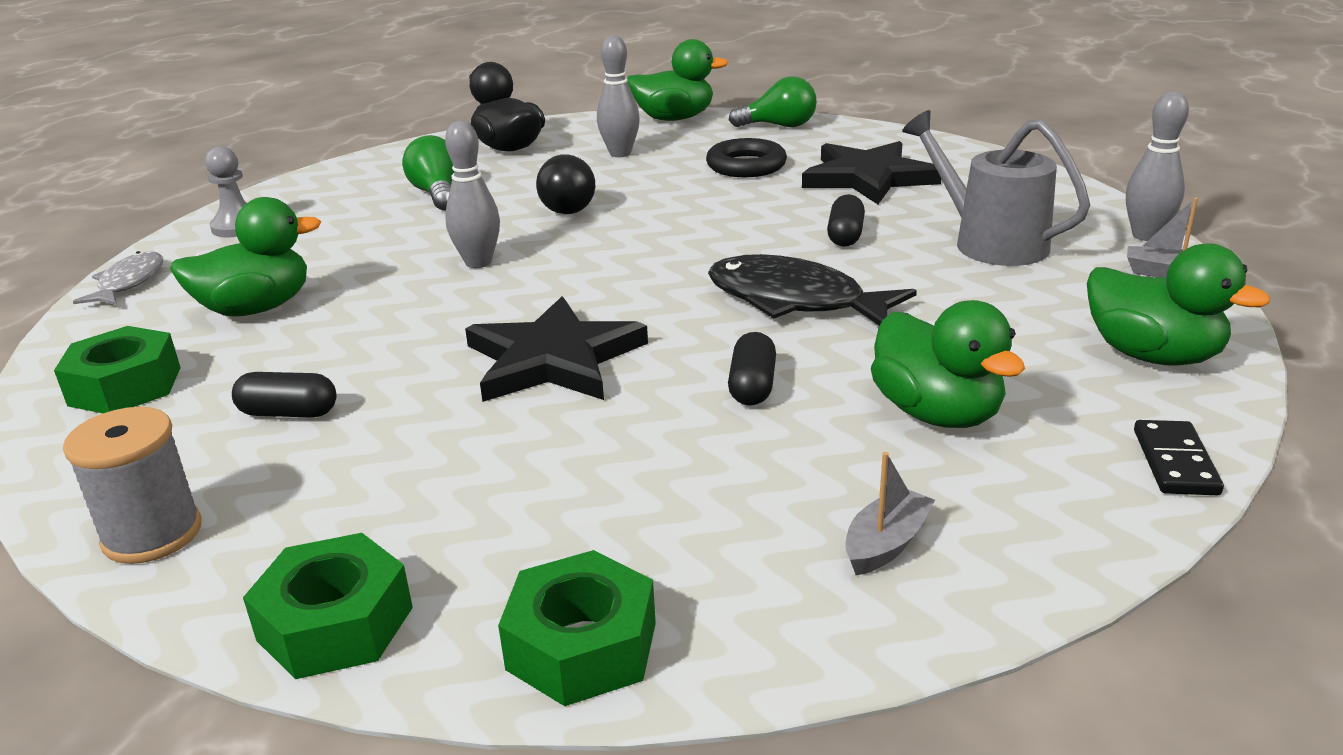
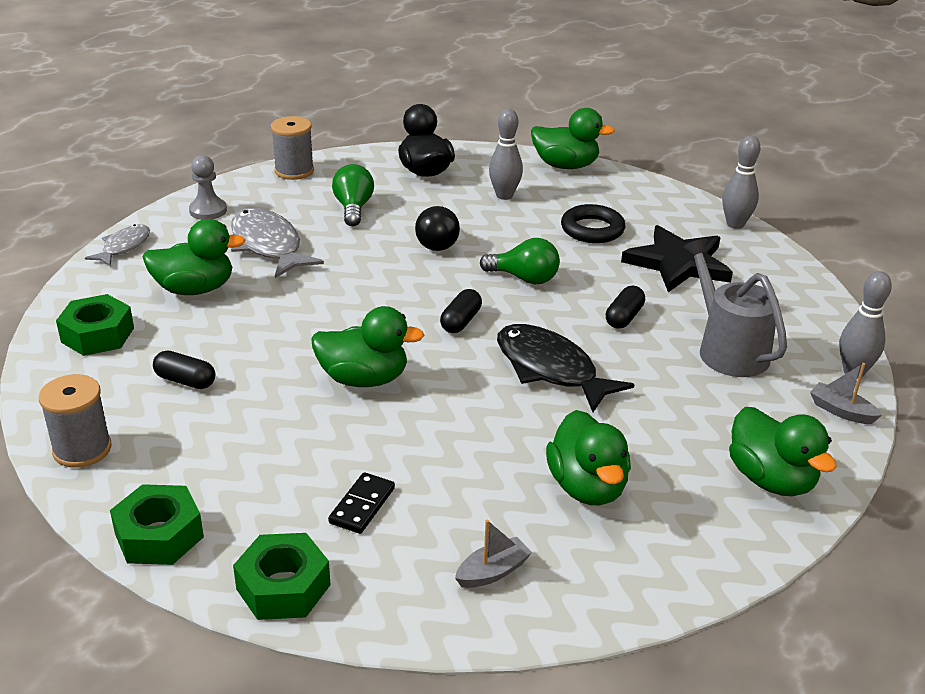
camera: 15 degrees right, 5 degrees up
grey bowling pin [445,121,500,268] -> grey bowling pin moved to [722,136,761,229]
black star [465,297,648,402] -> green duck [311,306,425,387]
black capsule [728,332,776,406] -> black capsule moved to [440,289,482,333]
green light bulb [729,76,817,127] -> green light bulb moved to [480,238,560,284]
black domino [1134,420,1224,495] -> black domino moved to [328,472,395,534]
none -> grey fish [231,208,324,278]
none -> grey spool [271,116,314,180]

